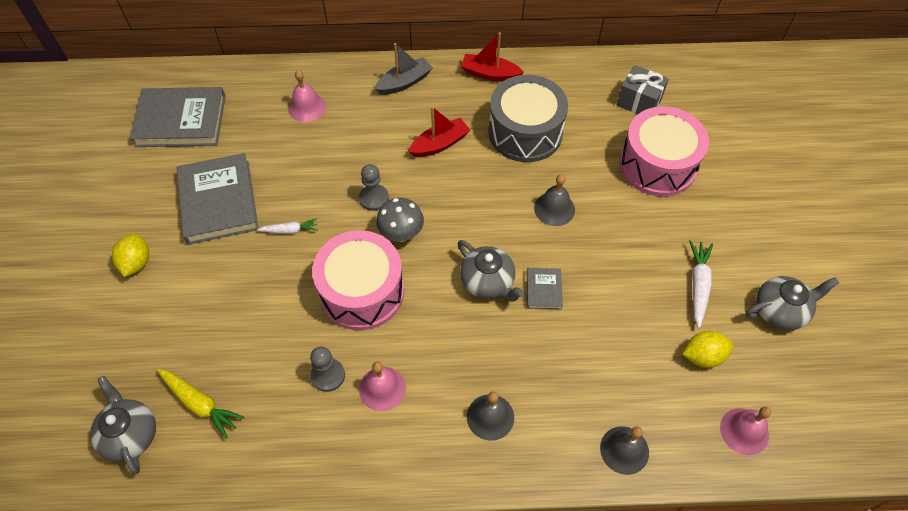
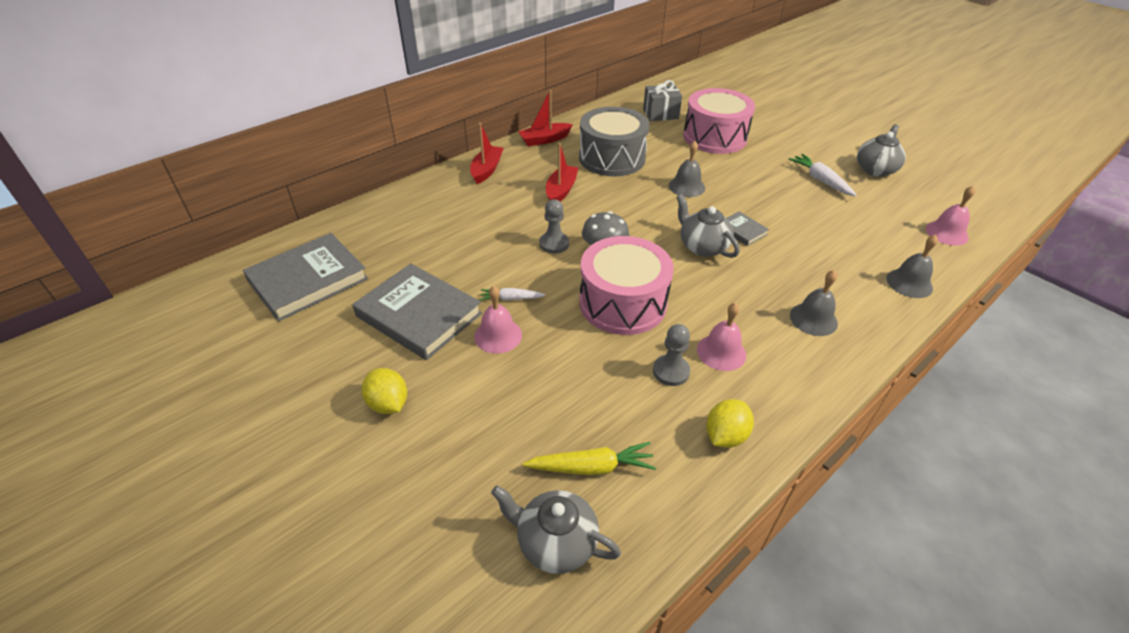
camera: 40 degrees left, 15 degrees down
white carrot [257,218,318,234] -> white carrot turned 135 degrees counterclockwise [480,288,545,301]
pink bell [288,70,326,122] -> pink bell moved to [474,286,522,354]
grey boat [374,43,433,95] -> red boat [470,123,504,184]
grey teapot [458,240,525,302] -> grey teapot turned 135 degrees counterclockwise [676,194,740,258]
yellow lemon [682,331,733,368] -> yellow lemon moved to [706,399,754,448]

